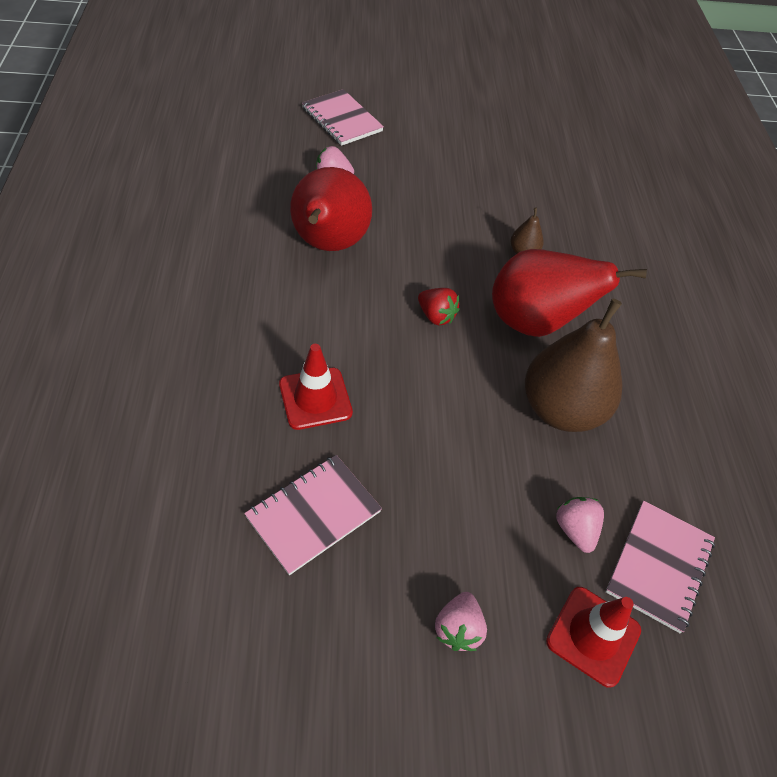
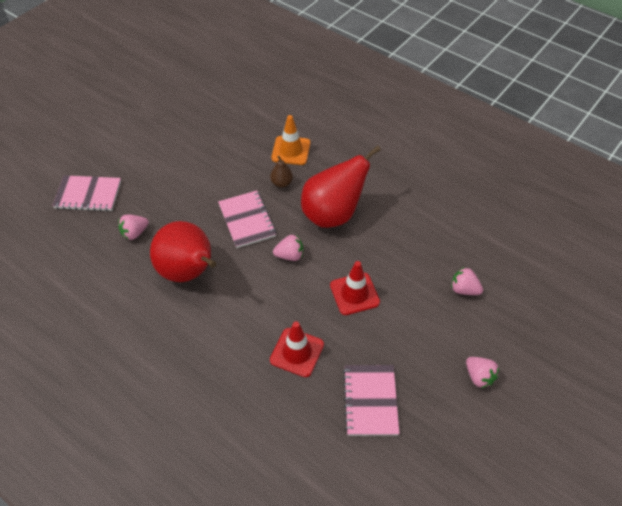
camera: 45 degrees left, 0 degrees up
red strawberry [418,288,460,325] -> pink strawberry [273,235,303,261]
brown pear [525,299,622,432] -> none
red traffic cone [546,587,641,688] -> red traffic cone moved to [330,261,380,315]
pink notebook [606,501,715,633] -> pink notebook moved to [218,190,276,248]
none -> orange traffic cone [271,115,310,165]

